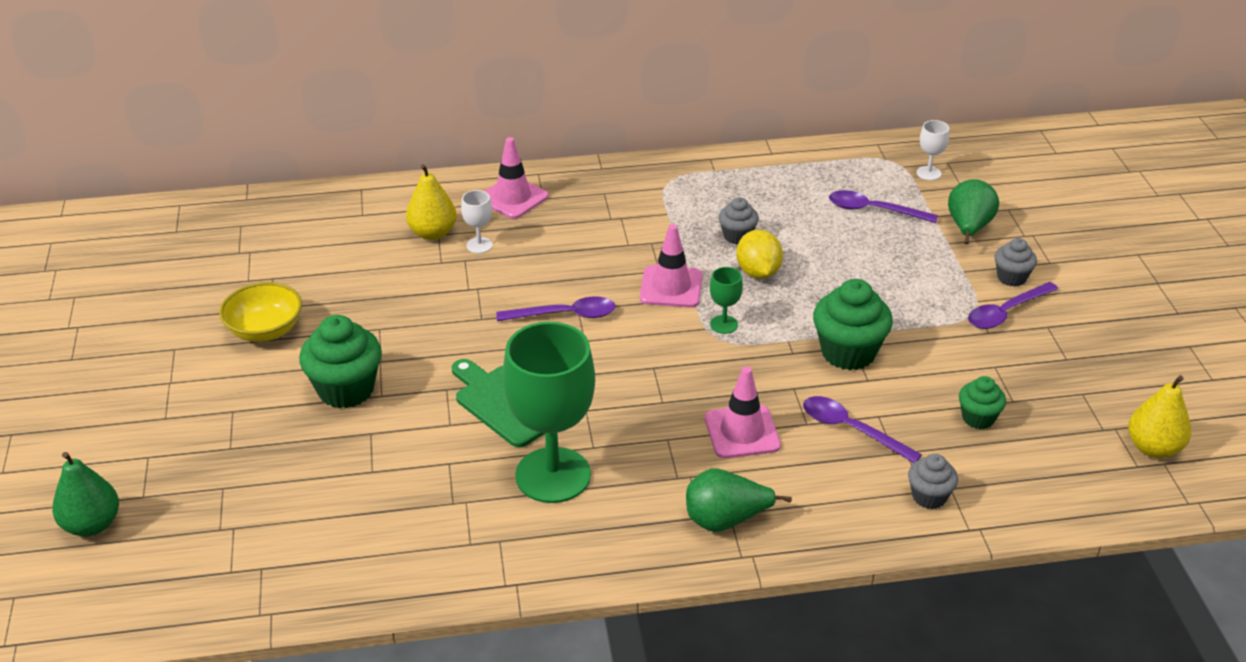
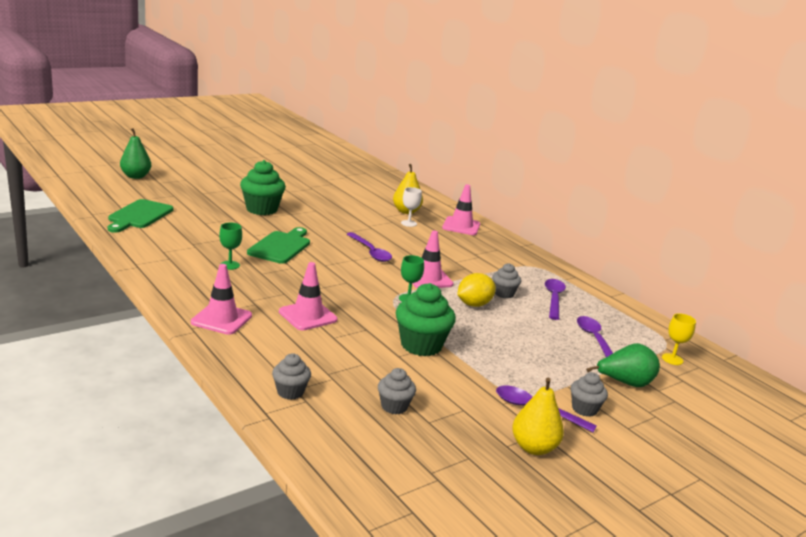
camera: 60 degrees right, 15 degrees down
yellow bowl [219,282,302,342] -> none
green goblet [503,322,595,503] -> green goblet [219,222,242,270], size x0.41
green pear [686,468,792,532] -> pink traffic cone [191,264,252,335]
purple spoon [803,396,922,463] -> purple spoon moved to [545,279,566,320]
white goblet [916,120,949,180] -> yellow goblet [662,313,696,365]
green cupcake [959,376,1006,429] -> grey cupcake [378,368,416,414]
yellow pear [1128,375,1191,458] -> yellow pear moved to [512,378,564,455]
none -> green cutting board [108,199,173,233]

